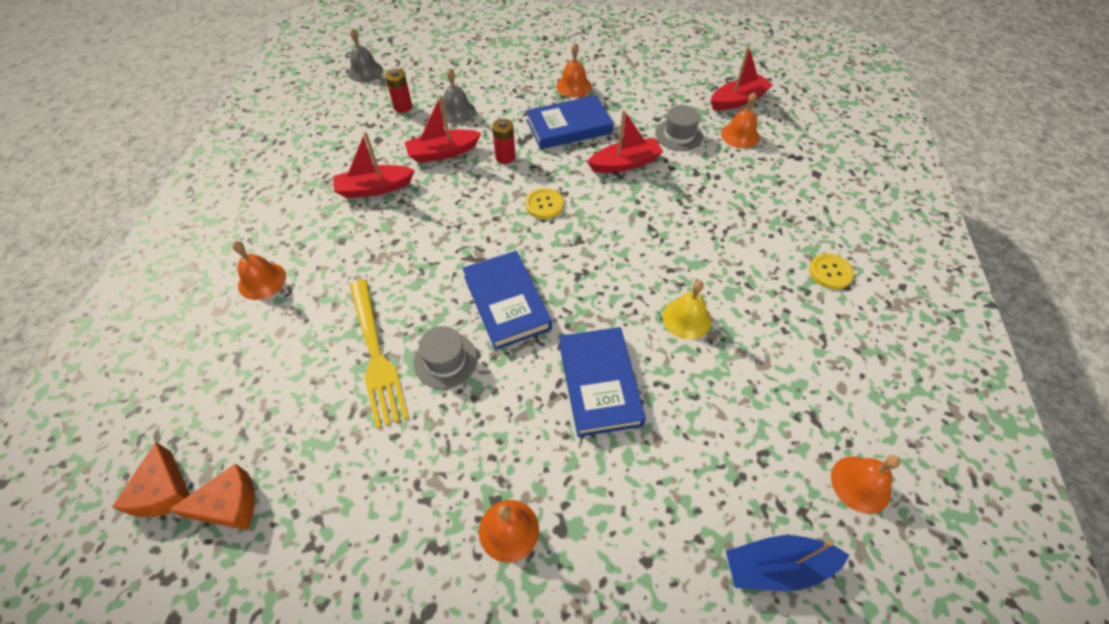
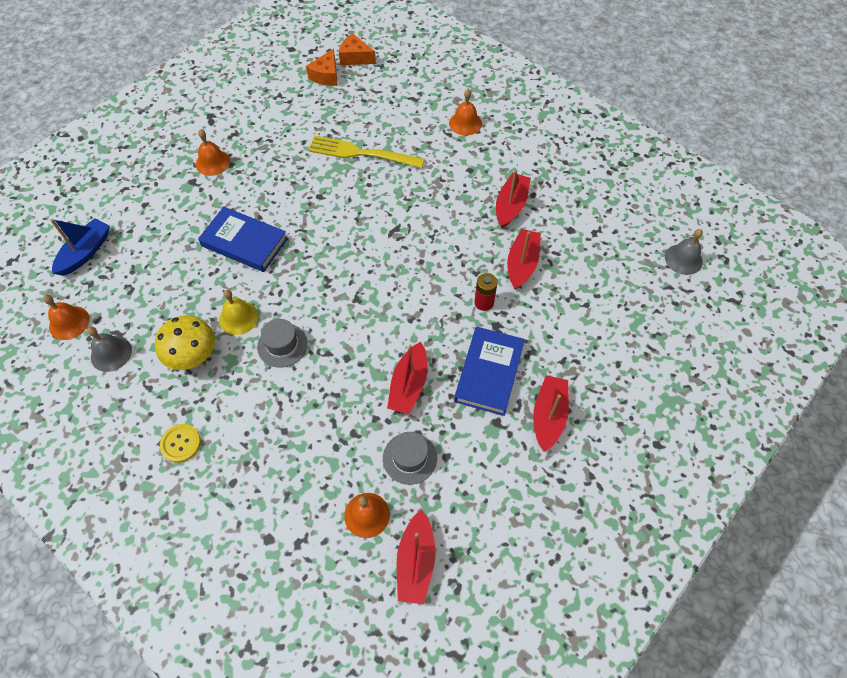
camera: 125 degrees right, 5 degrees up
red battery [385,69,412,113] -> none
grey hat [414,326,477,389] -> grey hat moved to [257,319,308,368]
grey bell [441,69,476,124] -> grey bell moved to [87,327,132,372]
blue book [462,251,552,350] -> none
yellow button [525,188,564,219] -> none
orange bell [556,43,592,97] -> red boat [533,375,569,452]
none -> yellow mushroom [155,315,215,370]

